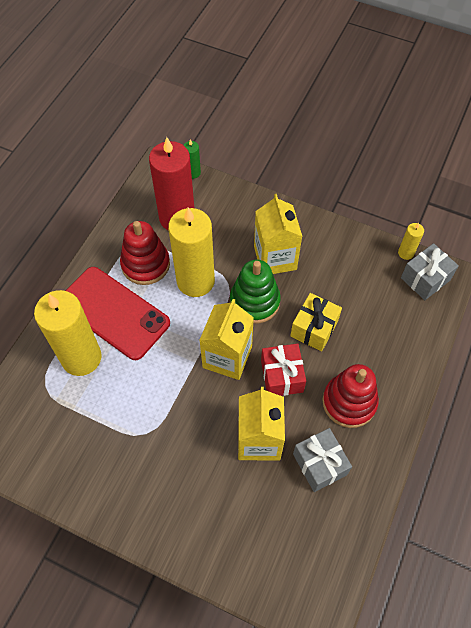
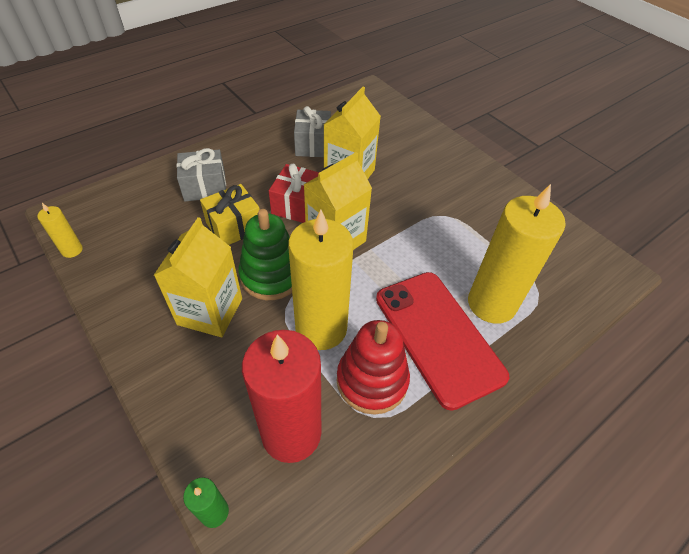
camera: 155 degrees left, 10 degrees down
red stacking toy [323,364,379,428] -> none
grey gift [401,243,459,300] -> grey gift moved to [177,148,226,202]

